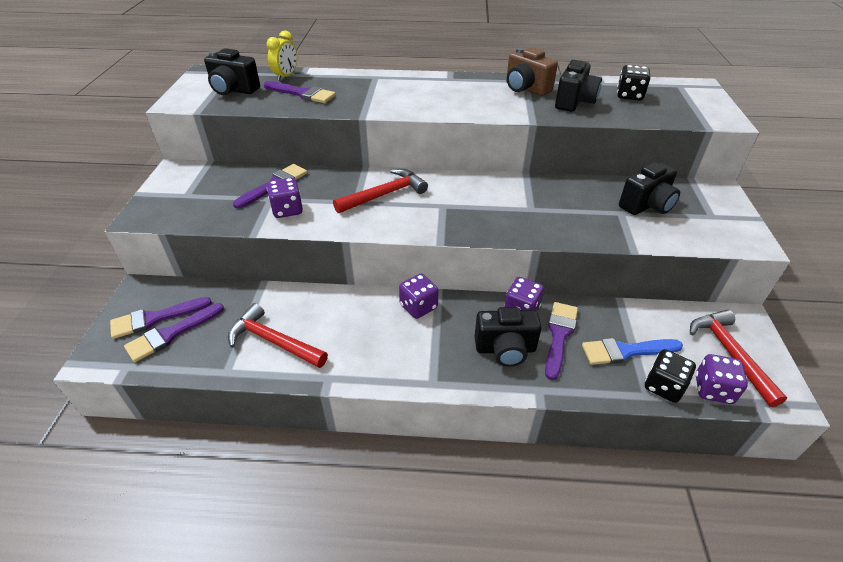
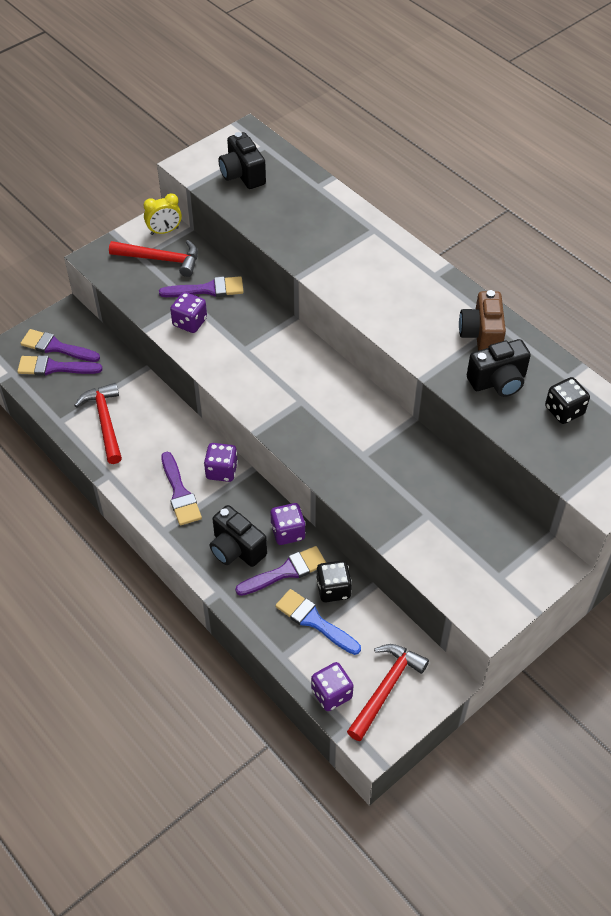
camera: 45 degrees right, 10 degrees up
purple brush [264,81,336,103] -> purple brush moved to [161,452,202,526]
yellow clock [267,30,297,81] -> yellow clock moved to [144,193,182,235]
red hammer [333,168,428,213] -> red hammer moved to [109,240,198,277]
black camera [619,162,680,215] -> none
black dice [645,349,696,403] -> black dice moved to [316,560,352,602]

